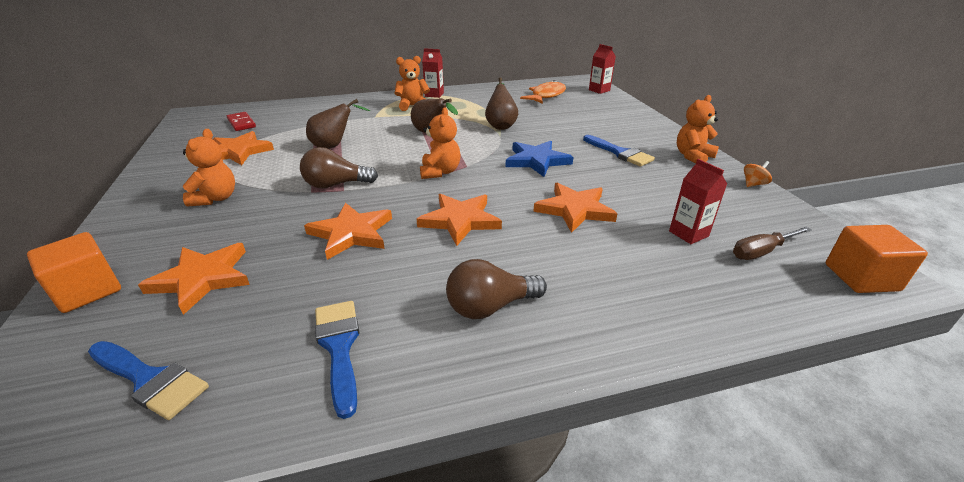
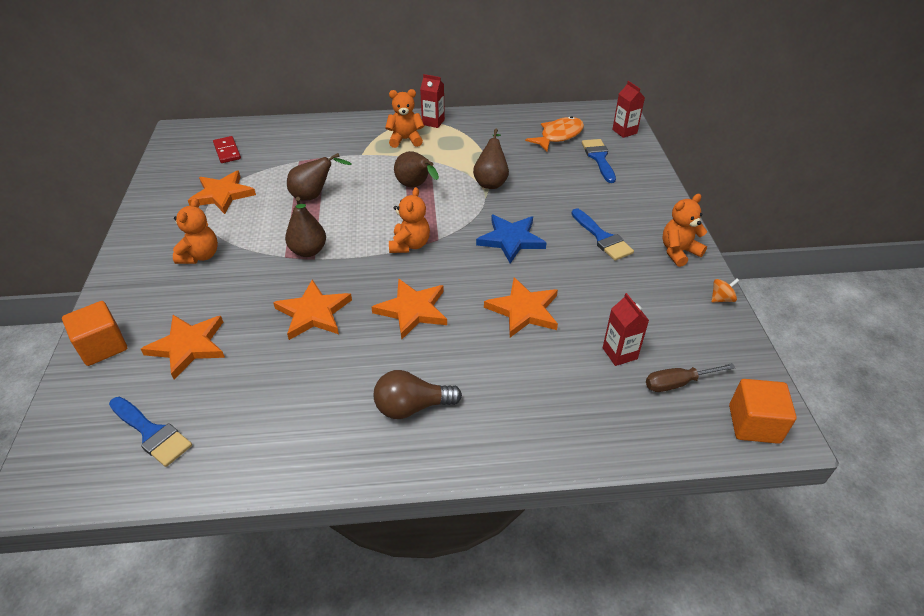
camera: 10 degrees right, 10 degrees up
brown light bulb [300,147,378,189] -> brown pear [285,197,326,257]
blue brush [315,301,359,419] -> blue brush moved to [582,139,616,183]

